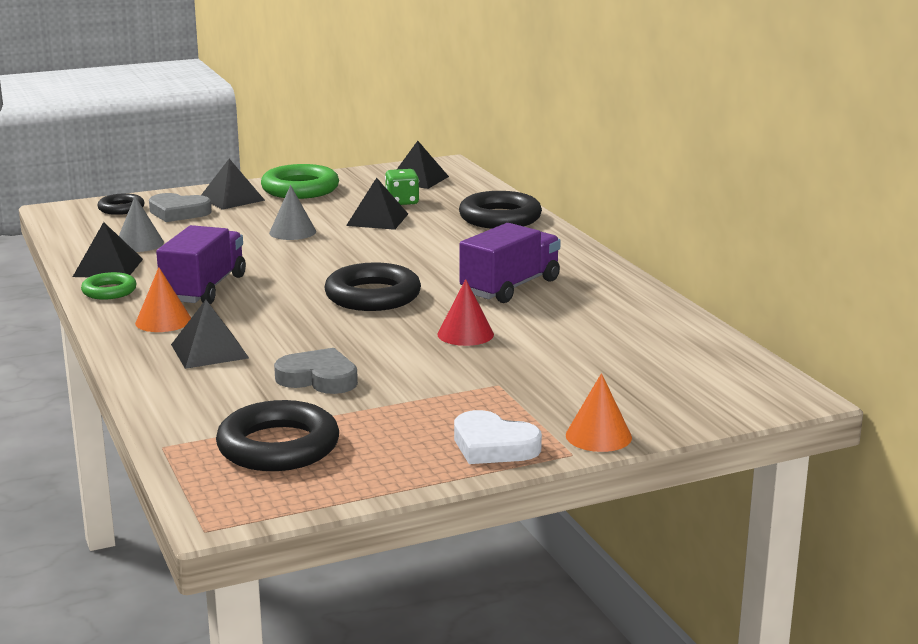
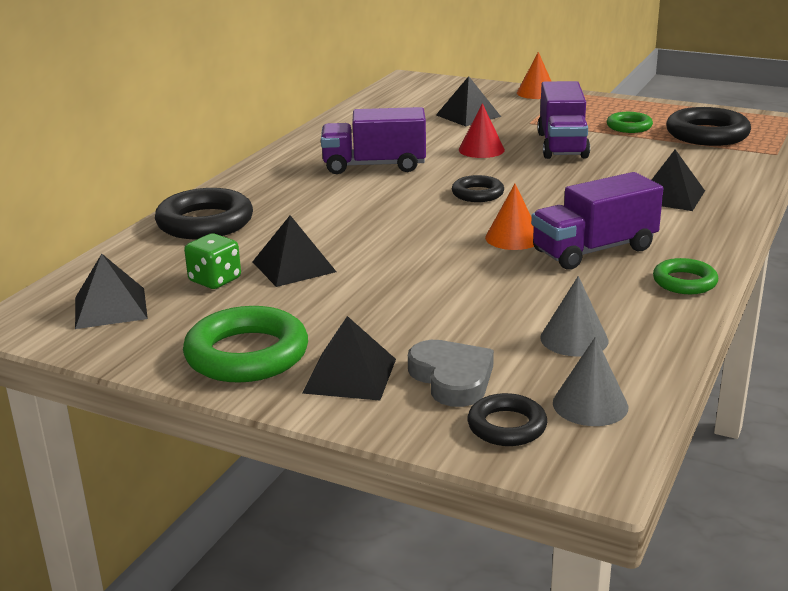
camera: 130 degrees left, 5 degrees up
black pyramid [73,222,143,277] -> black pyramid moved to [436,76,501,126]
orange cone [135,267,191,332] -> orange cone moved to [485,184,534,250]
grey cone [269,185,316,240] -> grey cone moved to [553,337,628,426]
grey heart [274,348,358,394] -> none
black ring [324,263,421,311] -> black ring [452,175,504,202], size x0.57
white heart [454,410,542,464] -> none
none -> purple truck [537,81,590,159]
none -> green ring [607,112,653,133]

